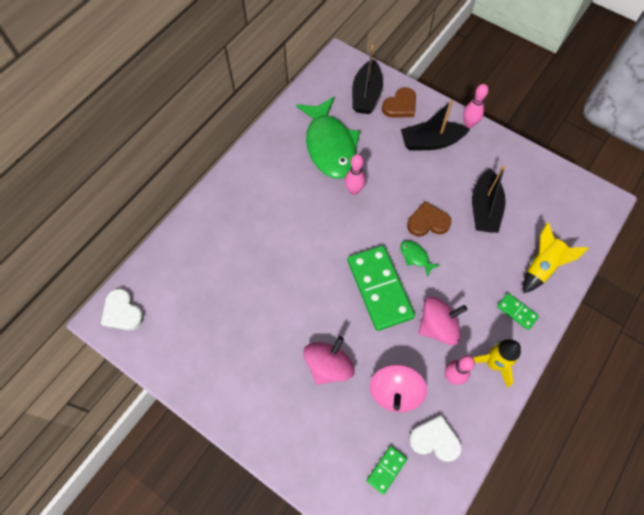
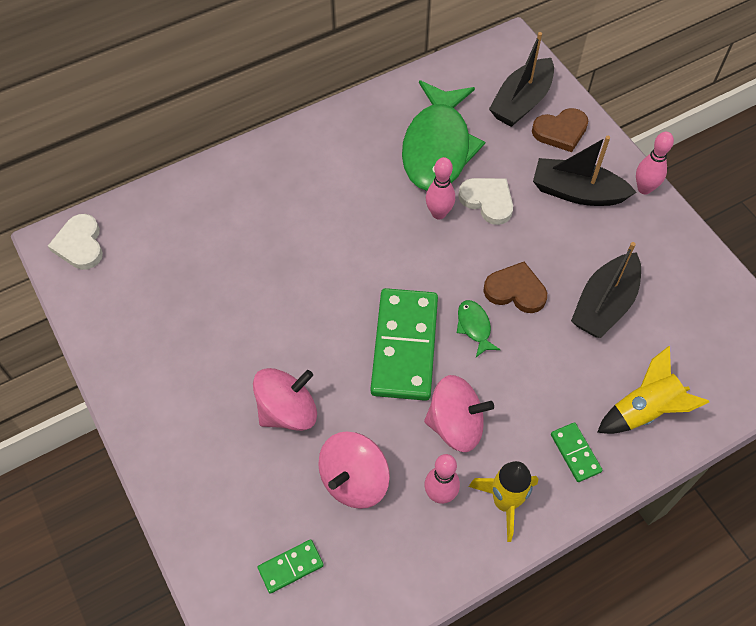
camera: 25 degrees right, 5 degrees down
white heart [409,415,462,462] -> white heart moved to [458,178,513,225]

